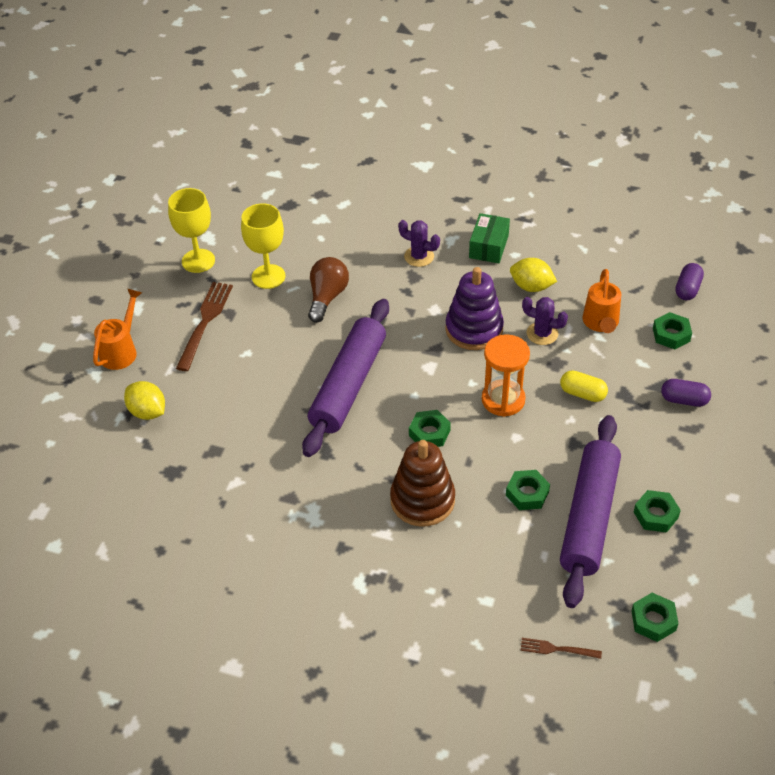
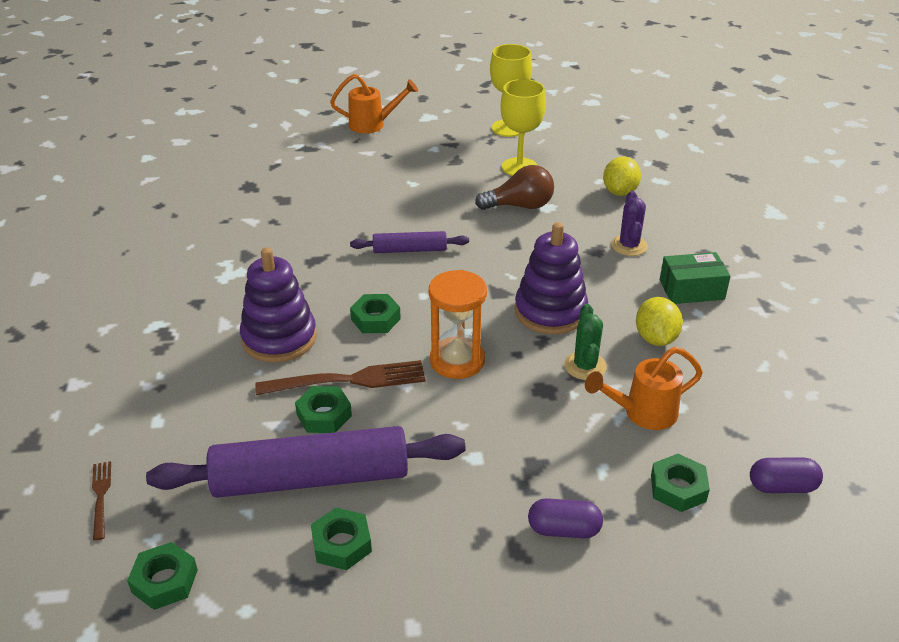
camera: 65 degrees right, 10 degrees down
yellow lemon [124,381,165,420] -> yellow lemon moved to [603,157,641,196]
brown fork [176,282,233,371] -> brown fork moved to [255,360,426,395]
purple rolling pin [302,299,389,457] -> purple rolling pin [350,231,469,253], size x0.50
brown stacking toy [390,440,455,527] -> purple stacking toy [240,247,317,363]
purple cactus [522,297,568,345] -> green cactus [564,304,607,380]
yellow capsule [560,370,608,402] -> none
purple capsule [661,379,711,407] -> purple capsule turned 75 degrees counterclockwise [528,498,603,538]

